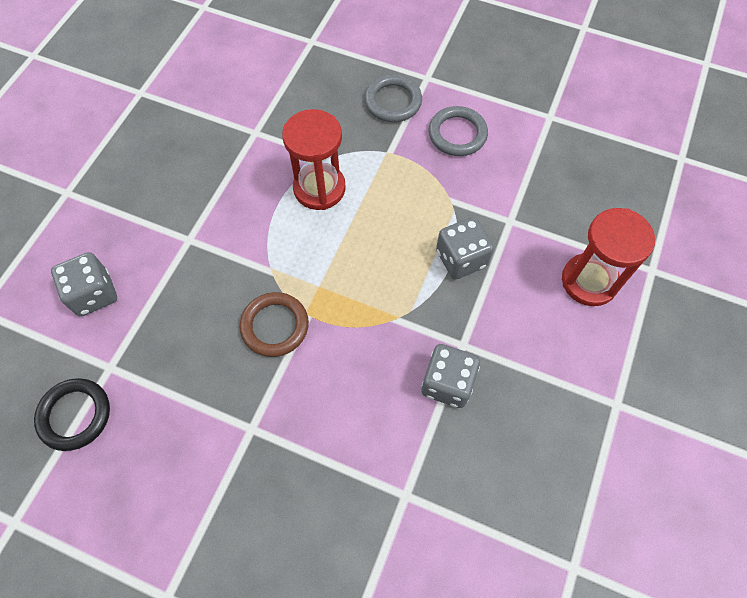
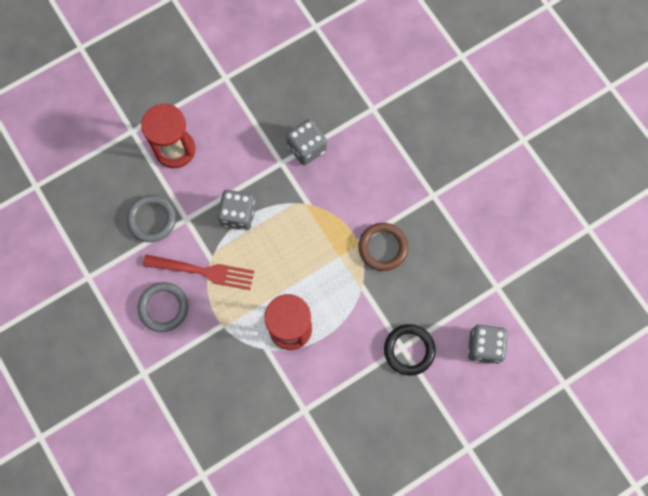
camera: 145 degrees left, 10 degrees up
black ring [34,378,110,451] -> black ring moved to [384,324,436,376]
grey ring [364,75,422,122] -> grey ring moved to [127,195,176,242]
none -> red fork [143,255,254,290]

